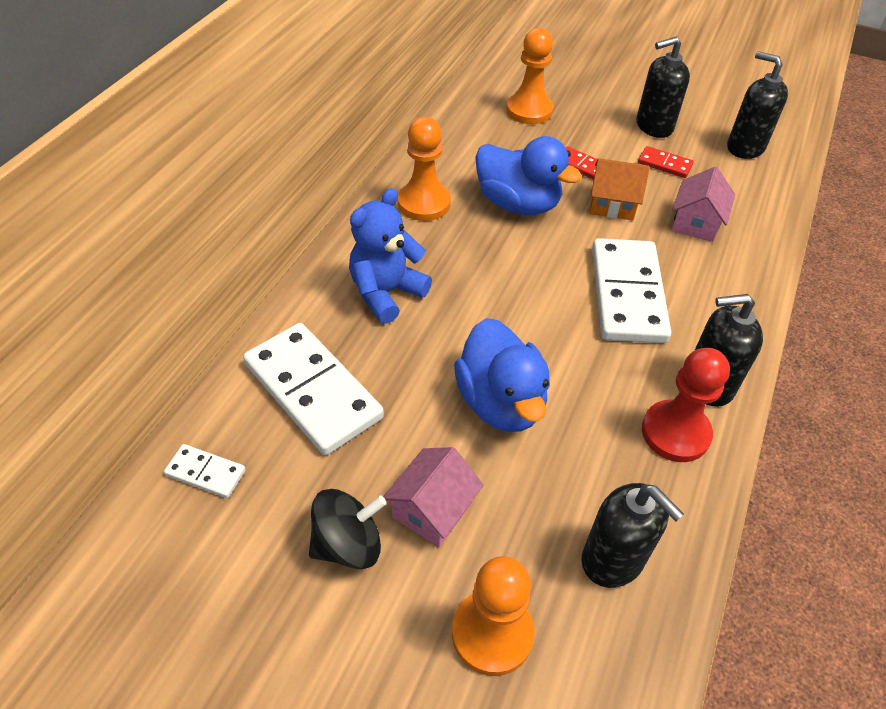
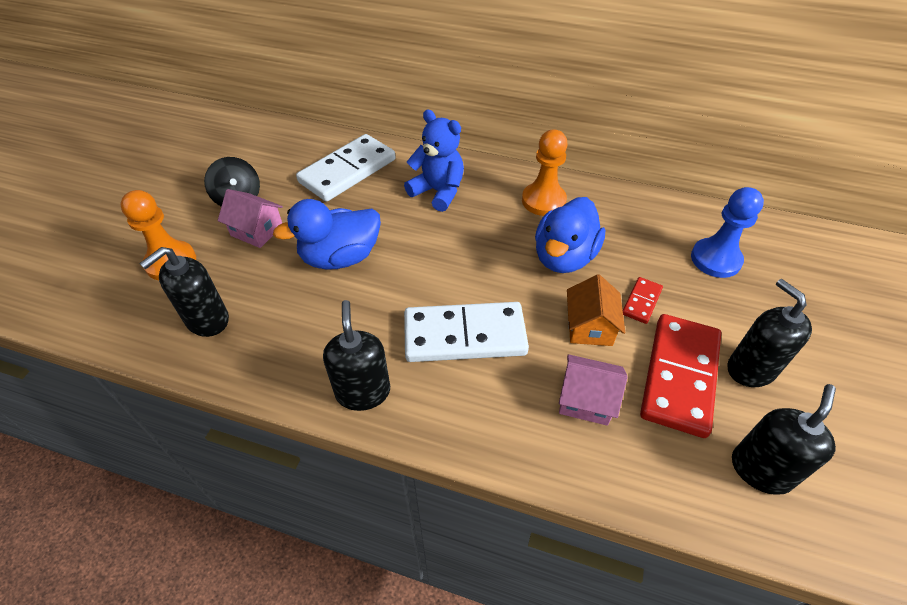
camera: 85 degrees right, 0 degrees up
white domino [164,444,246,498] -> none
orange pawn [506,28,553,124] -> blue pawn [691,187,764,278]
red domino [638,146,694,178] -> red domino [640,314,721,438], size x2.18
red pawn [642,348,730,462] -> none

